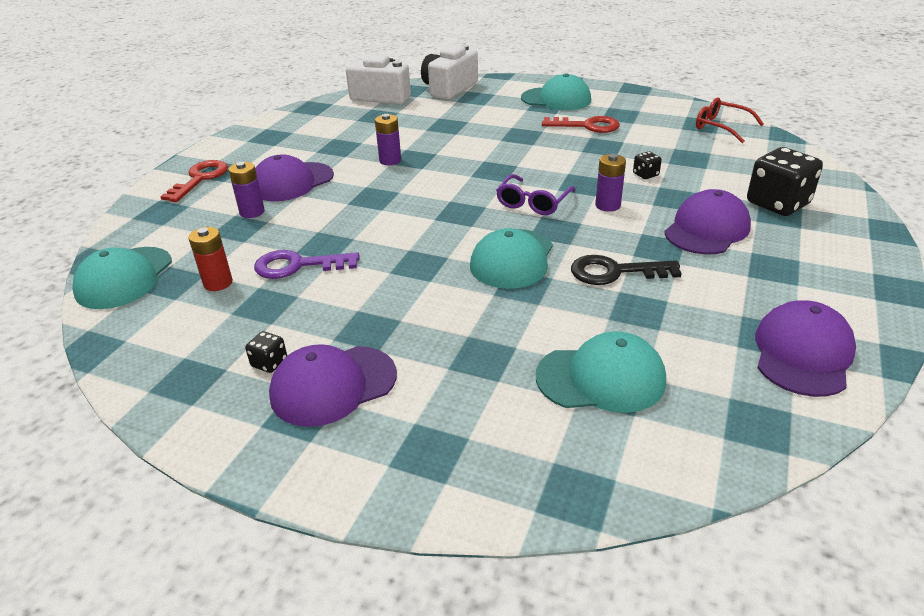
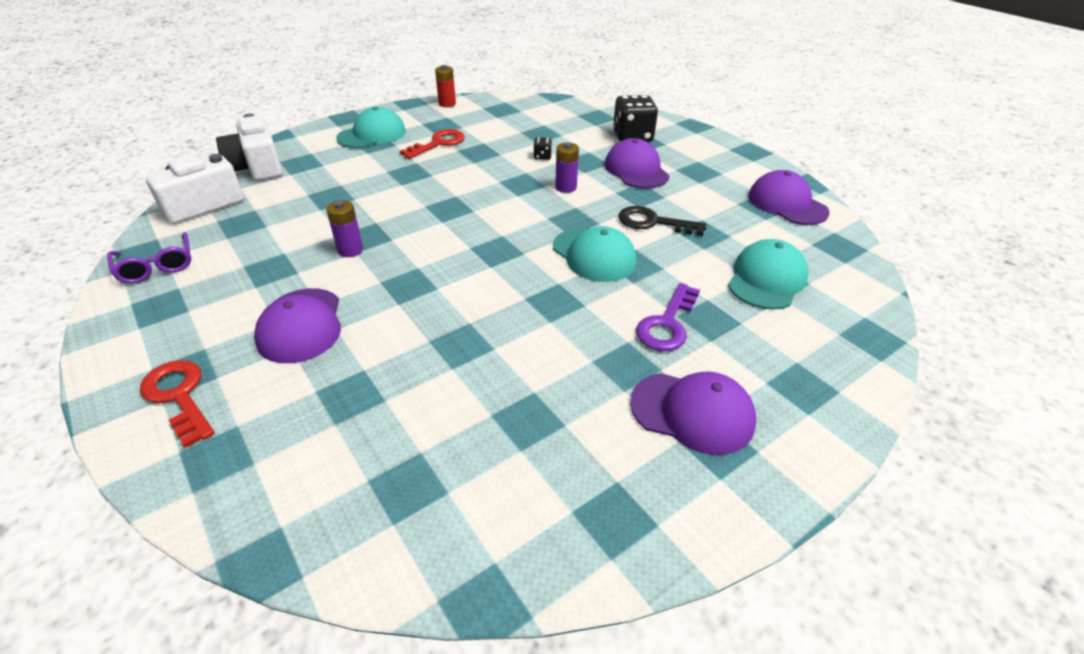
camera: 60 degrees left, 5 degrees up
turquoise cap [72,247,172,309] -> none
red battery [188,227,233,291] -> red battery moved to [435,65,456,107]
purple battery [228,162,265,218] -> none
black dice [245,331,287,373] -> none
purple key [254,250,360,279] -> purple key moved to [636,283,700,351]
purple cap [269,344,397,427] -> purple cap turned 75 degrees counterclockwise [630,372,756,455]
purple glasses [496,174,576,215] -> purple glasses moved to [107,232,191,284]
black key [571,255,682,285] -> black key turned 75 degrees clockwise [618,206,707,236]
red glasses [696,97,764,143] -> none

